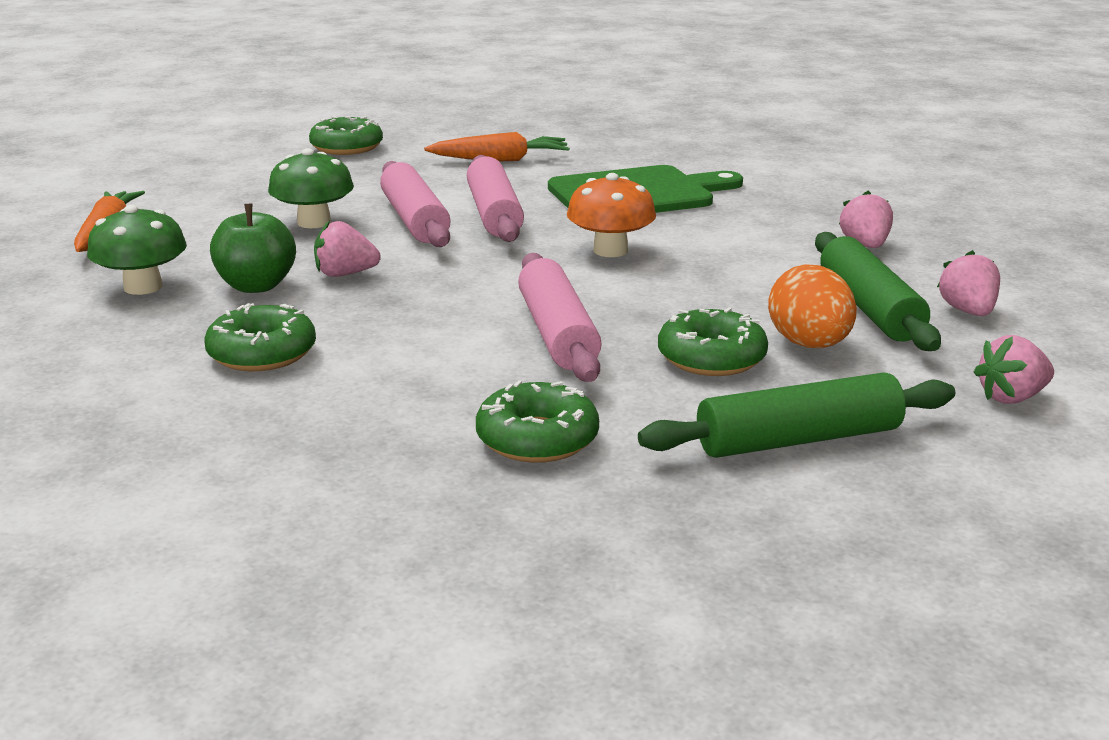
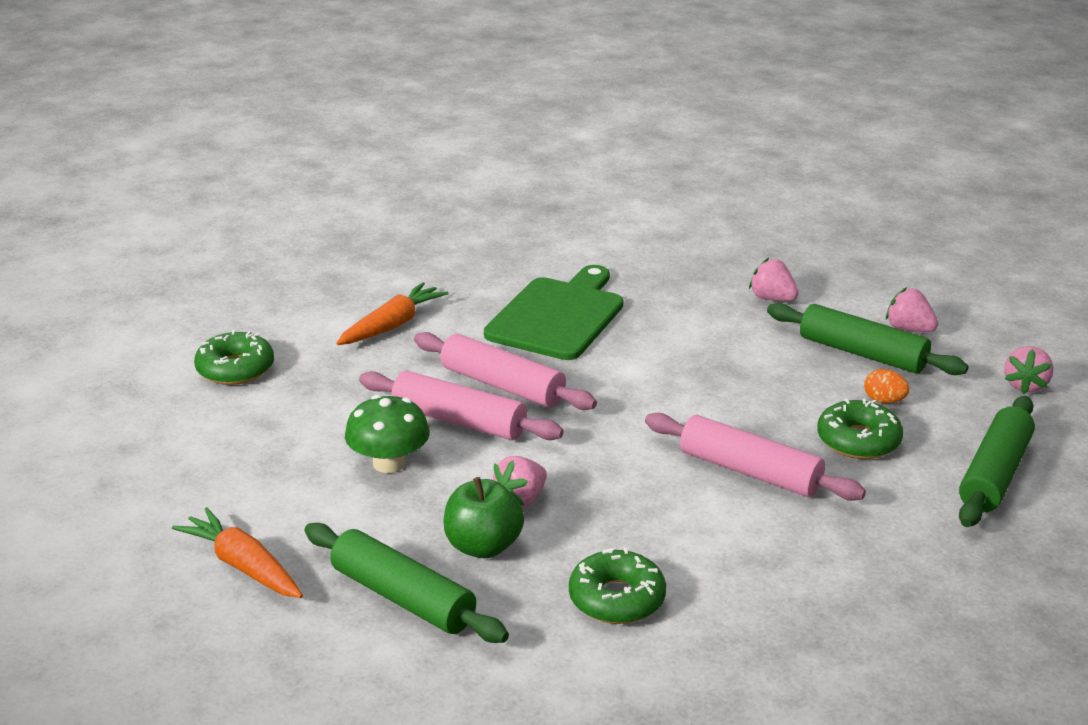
camera: 45 degrees left, 5 degrees up
green mushroom [87,205,187,295] -> green rolling pin [304,523,509,643]
green donut [476,380,599,463] -> none
orange mushroom [567,173,656,257] -> none
orange egg [768,264,857,348] -> orange egg [864,369,910,403], size x0.55

